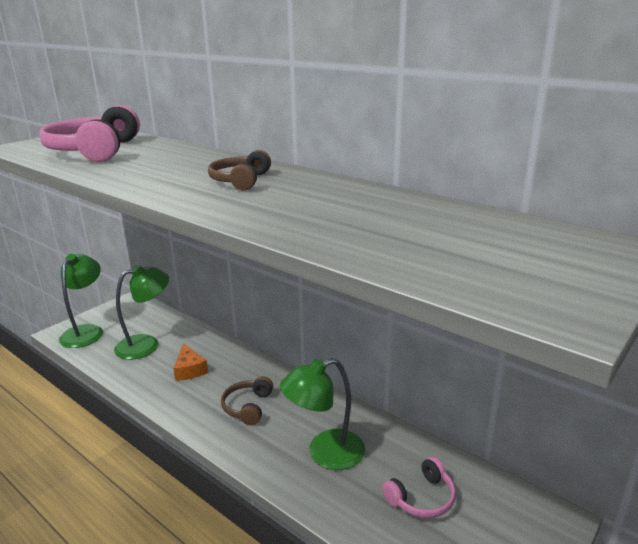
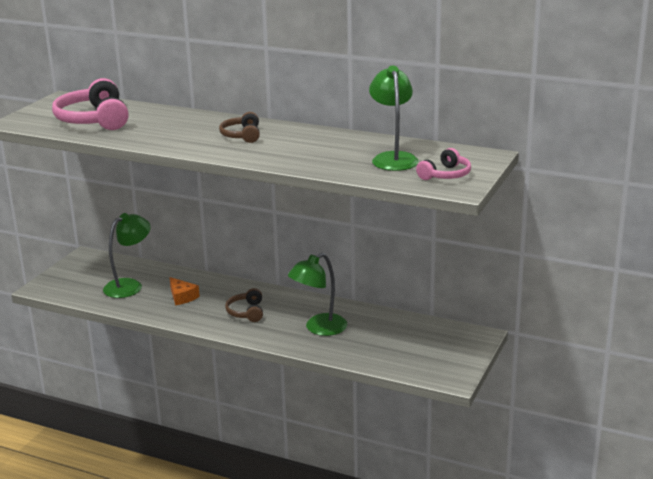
camera: 15 degrees left, 0 degrees up
green lamp [59,254,103,348] -> green lamp moved to [369,66,419,171]
pink headphones [382,457,456,518] -> pink headphones moved to [416,148,471,180]

